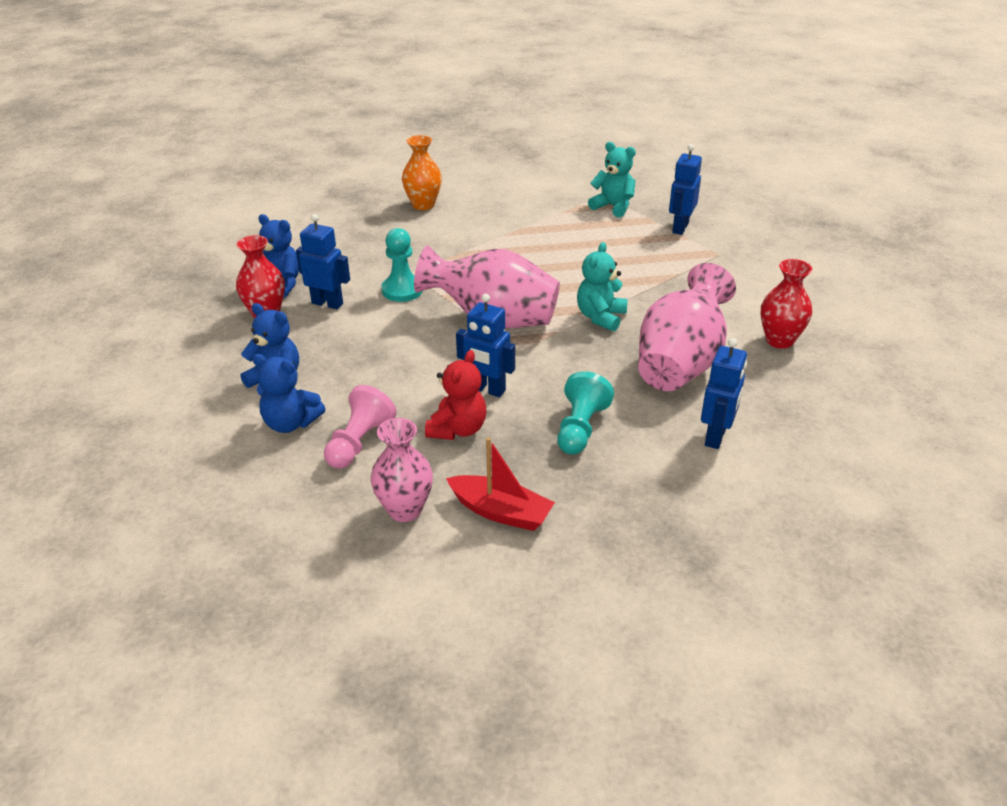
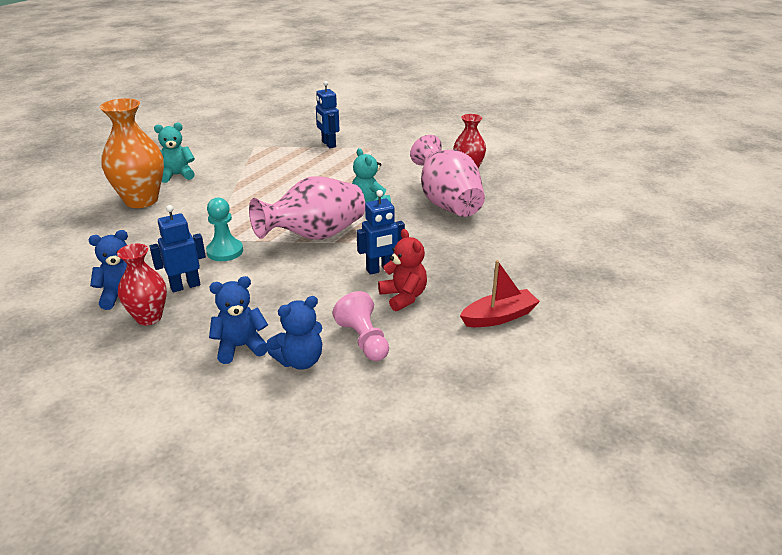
camera: 50 degrees left, 5 degrees down
pink vase [371,418,433,522] -> none
orange vase [402,135,442,210] -> orange vase [100,98,164,208], size x1.64
turquoise pawn [557,371,614,455] -> none
turquoise teddy bear [588,142,636,217] -> turquoise teddy bear moved to [154,123,195,183]
blue robot [701,338,747,449] -> none

